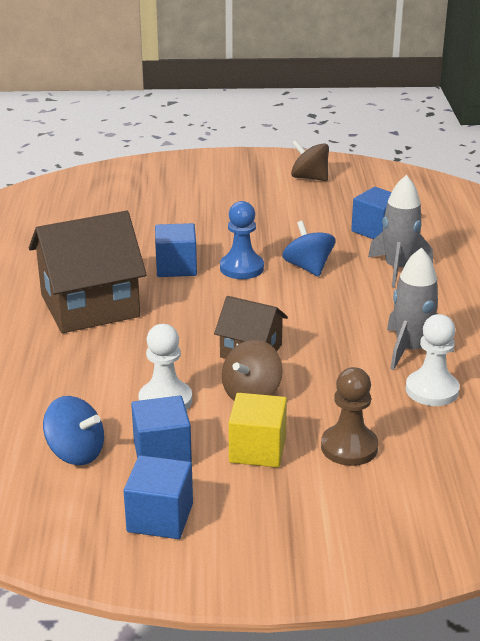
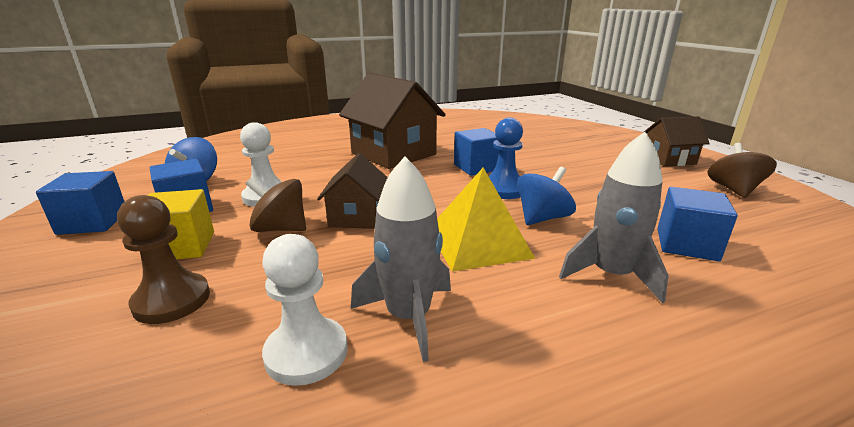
camera: 70 degrees right, 5 degrees down
none -> yellow pyramid [437,167,535,272]
none -> brown house [644,116,710,167]

